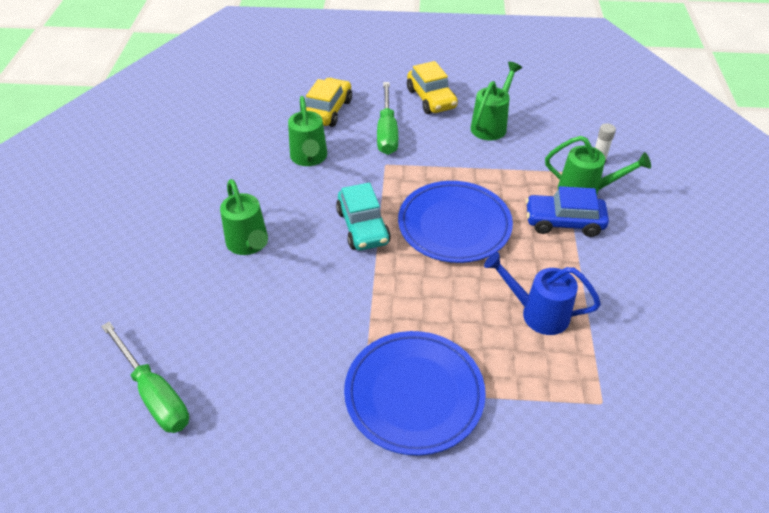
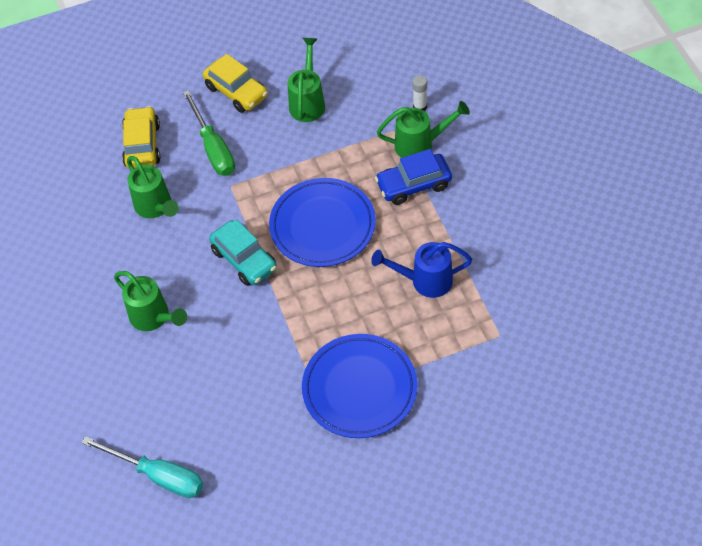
camera: 20 degrees left, 10 degrees up
green screwdriver [101,322,189,433] -> turquoise screwdriver [81,436,203,498]

